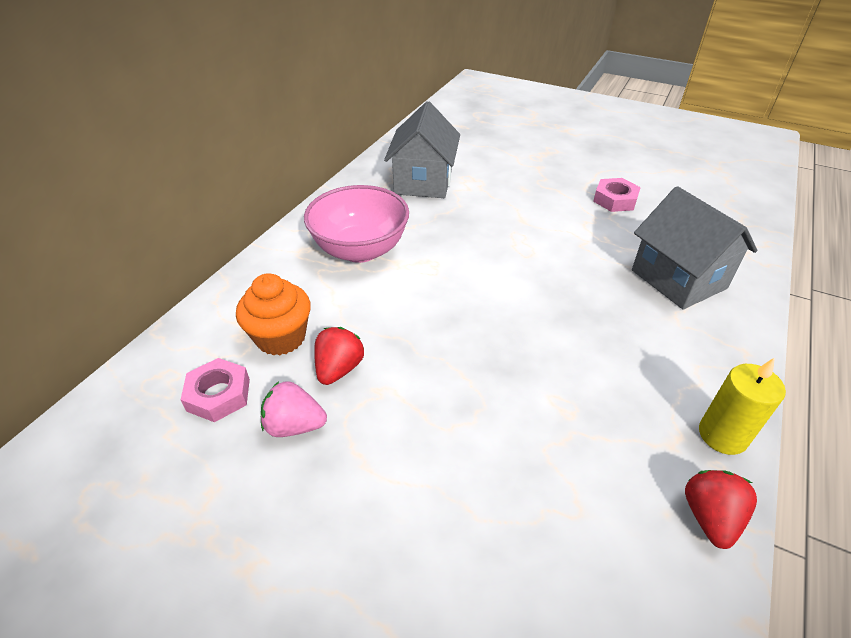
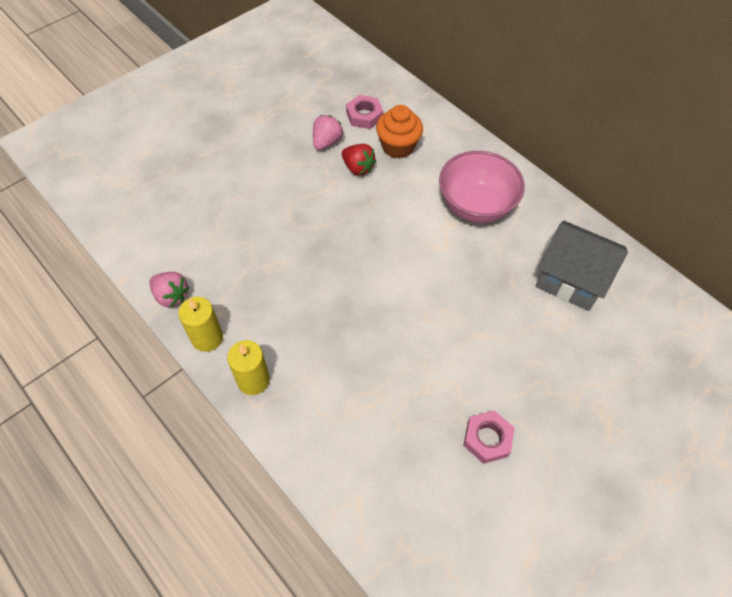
camera: 110 degrees right, 15 degrees up
grey house [632,186,758,309] -> none
red strawberry [685,470,757,549] -> pink strawberry [149,272,189,307]
none -> yellow candle [227,340,270,395]

